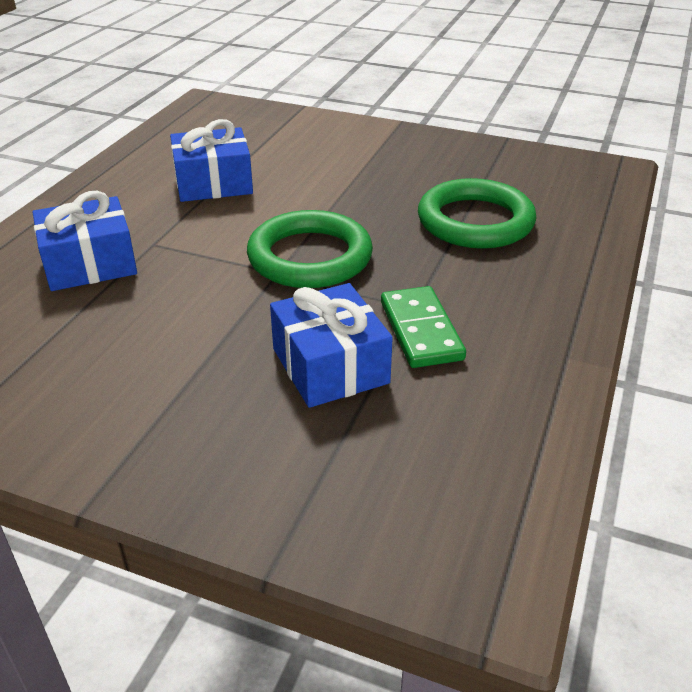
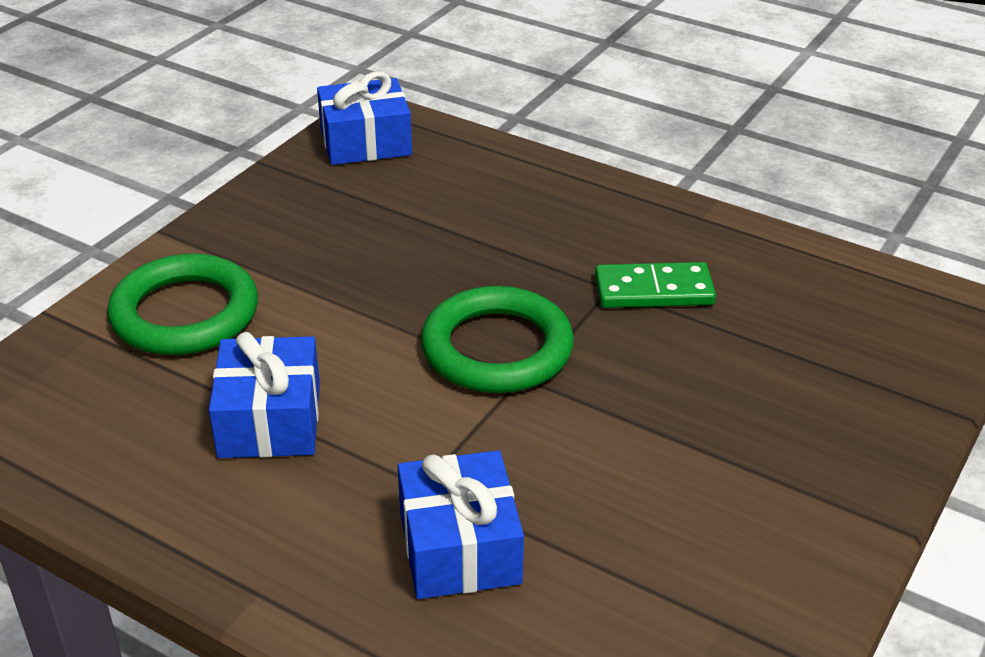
camera: 80 degrees left, 0 degrees up
blue gift [270,283,393,408] -> blue gift moved to [317,71,412,165]
green ring [418,178,536,249] -> green ring moved to [107,254,258,355]

